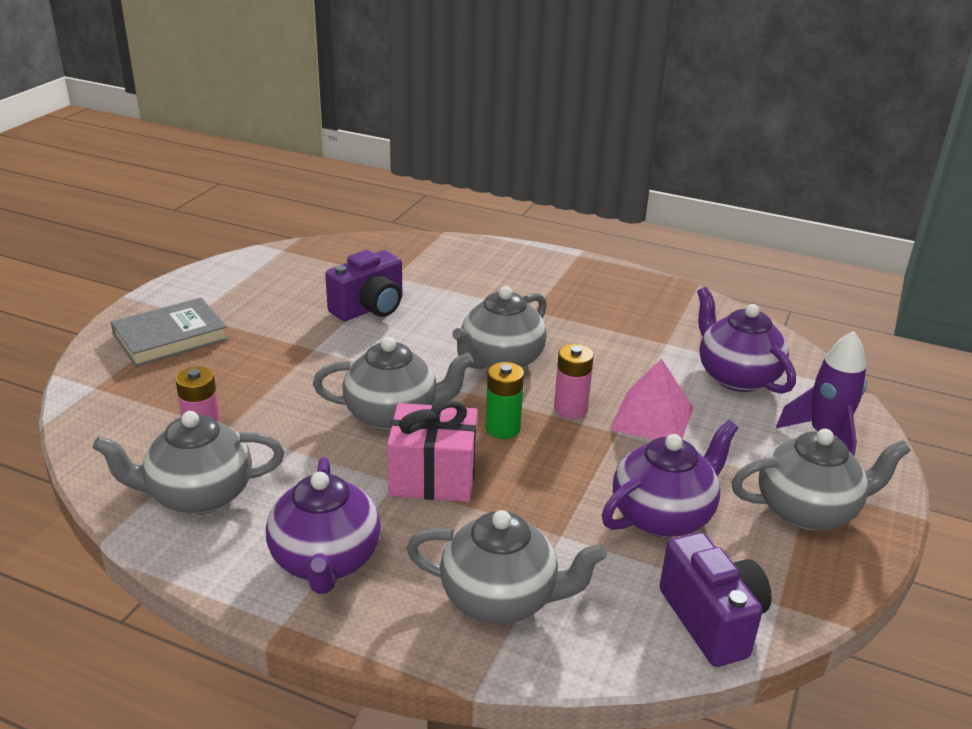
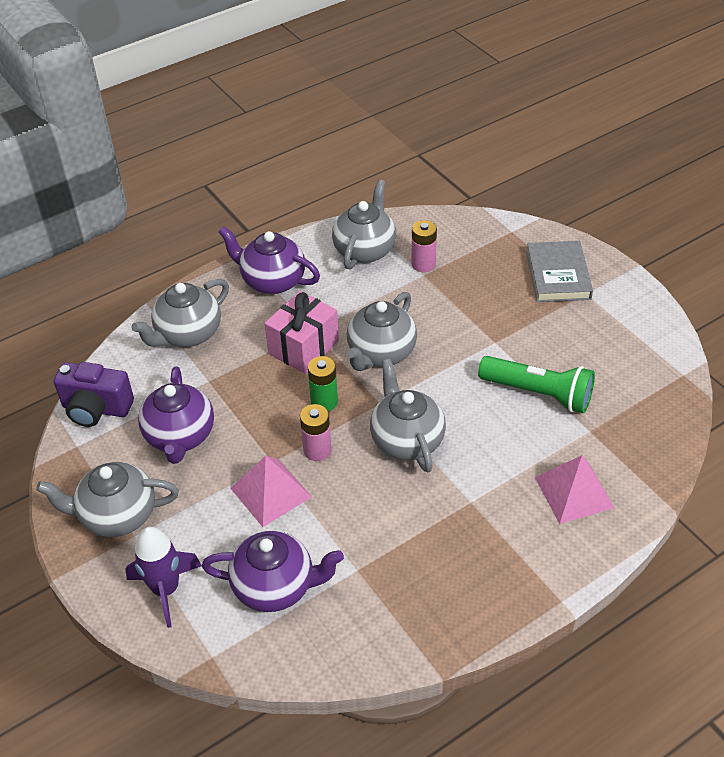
camera: 125 degrees right, 15 degrees up
purple camera [325,250,403,321] -> green flashlight [478,356,595,413]
grey teapot [731,429,911,531] -> grey teapot turned 60 degrees clockwise [36,462,179,537]
none -> pink pyramid [535,455,615,524]

